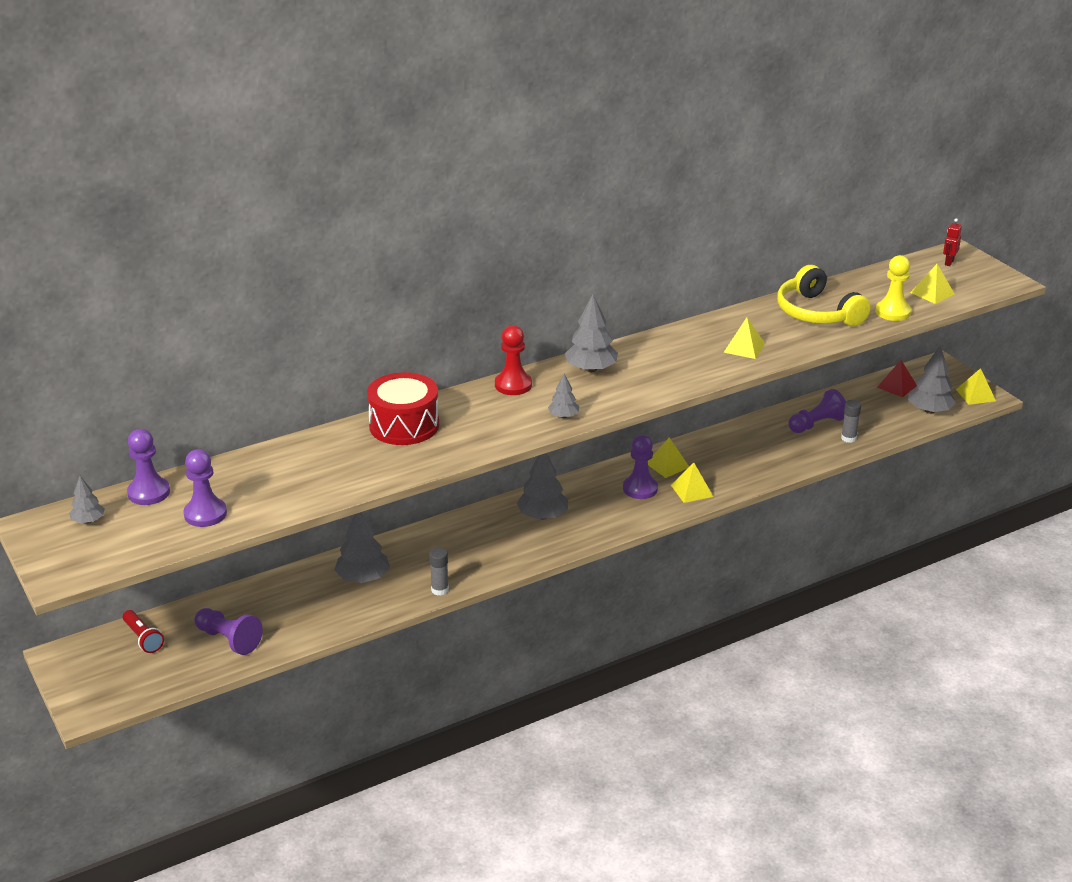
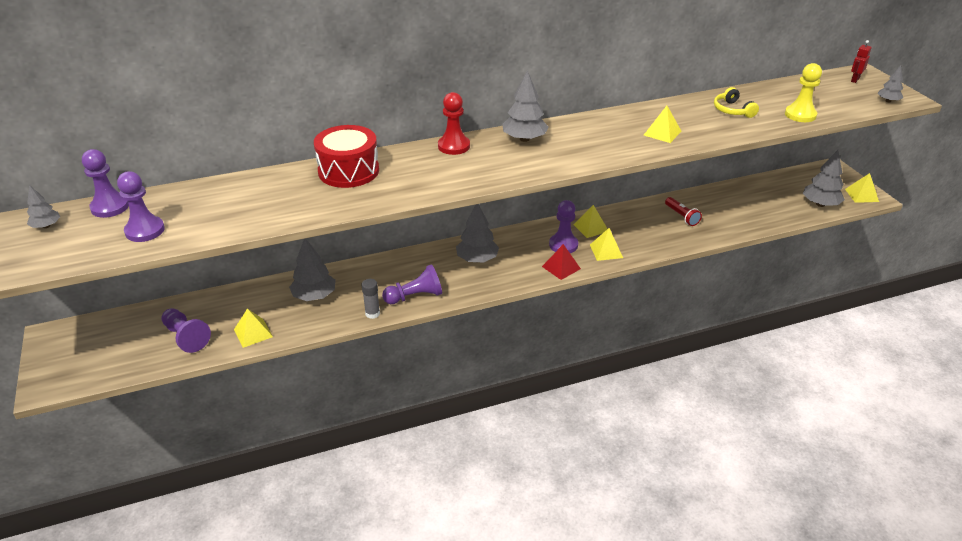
camera: 10 degrees right, 5 degrees up
red flashlight [123,610,164,653] -> red flashlight moved to [665,197,702,226]
grey tree [548,374,579,418] -> grey tree moved to [878,65,903,102]
yellow headphones [777,265,871,326] -> yellow headphones [714,87,759,118], size x0.56
purple pawn [788,389,846,433] -> purple pawn moved to [382,264,442,304]
grey glue stick [841,400,861,443] -> none
red pyramid [877,360,917,397] -> red pyramid moved to [542,244,581,280]
yellow pyramid [910,264,954,304] -> yellow pyramid moved to [234,309,273,348]

